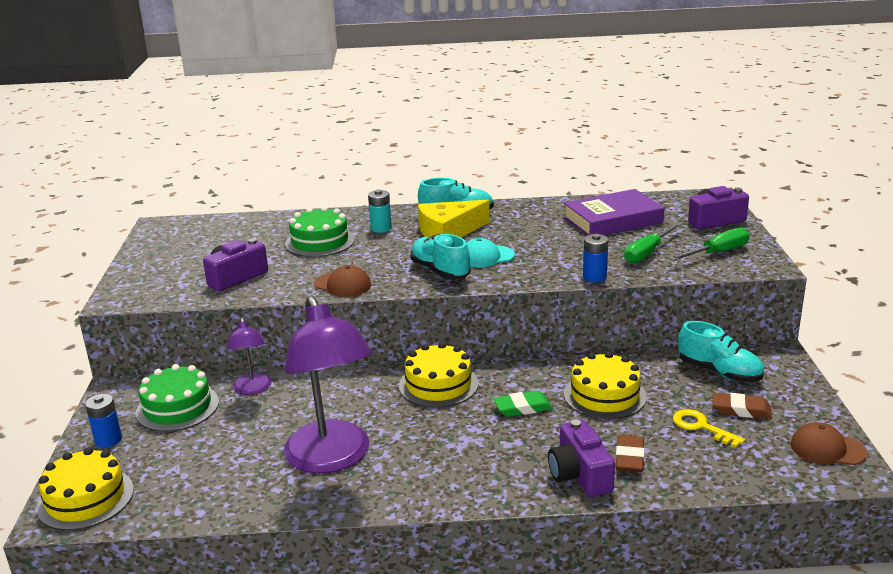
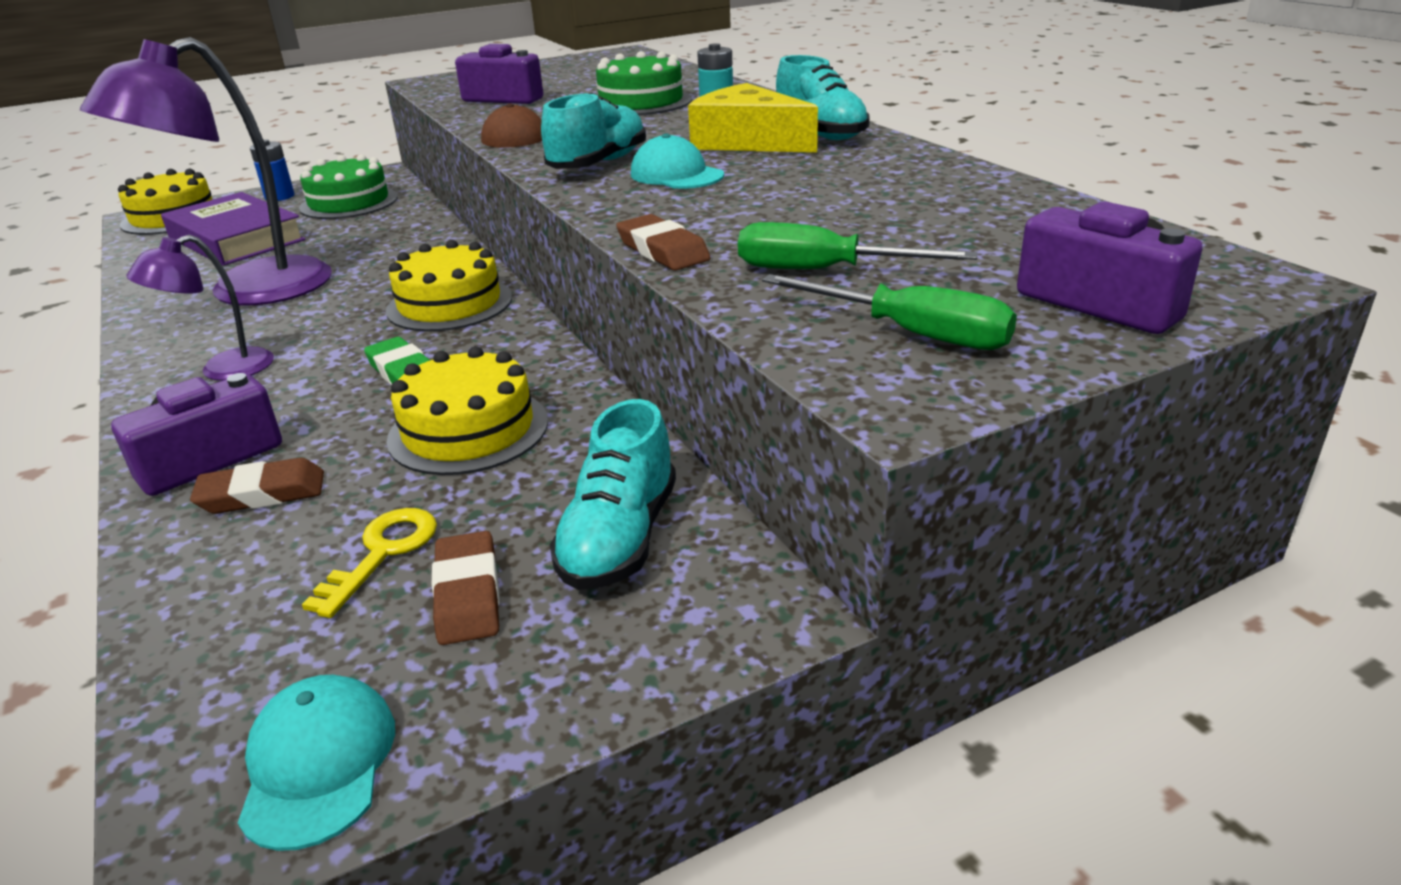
camera: 65 degrees right, 5 degrees up
purple lamp [227,317,272,395] -> purple lamp moved to [127,235,274,381]
purple book [564,189,664,235] -> purple book moved to [161,192,306,266]
blue battery [583,234,608,283] -> brown eraser [616,214,711,271]
brown cap [791,422,867,465] -> turquoise cap [238,675,395,851]

